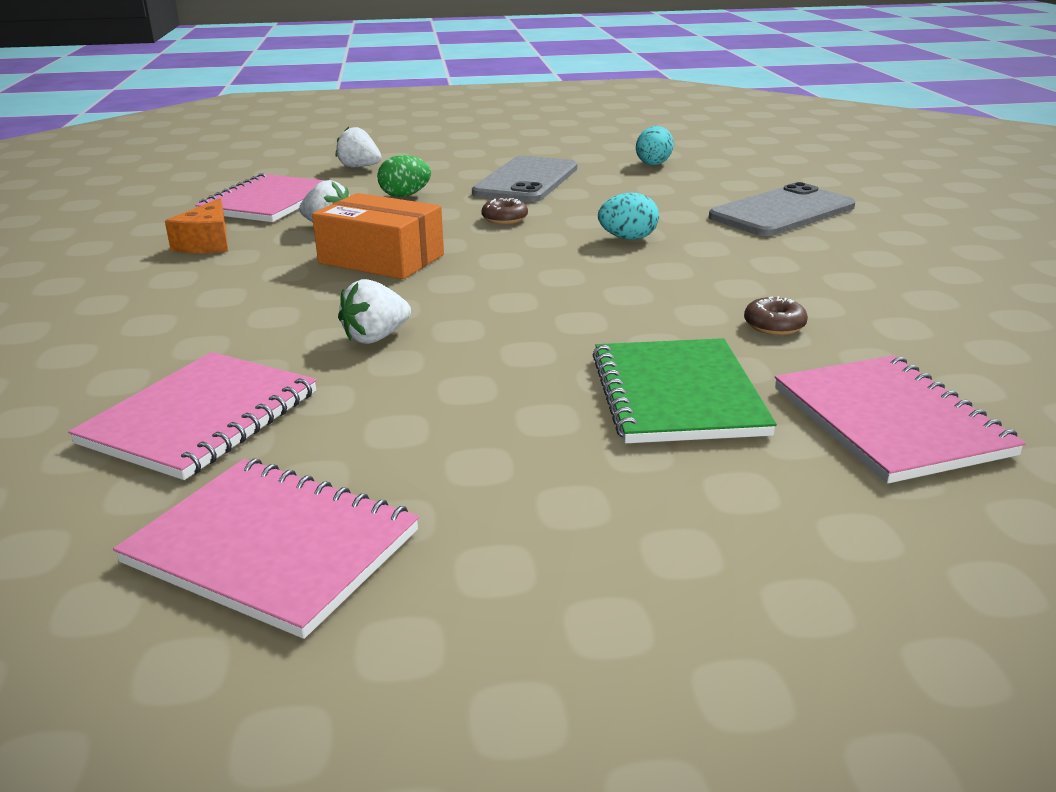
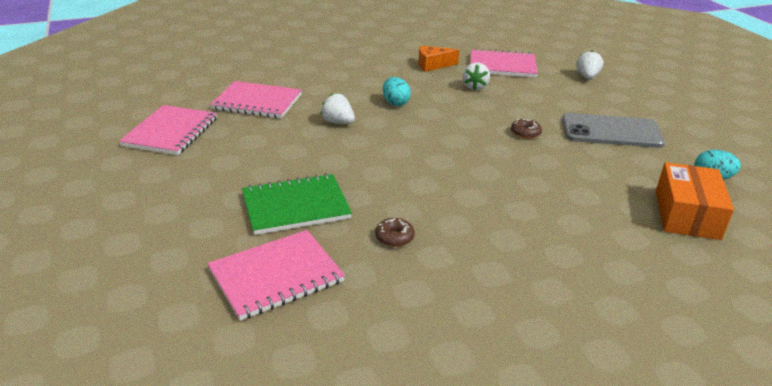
camera: 75 degrees right, 5 degrees up
orange box [312,193,444,279] -> orange box moved to [656,162,734,240]
green egg [377,155,431,197] -> none
turquoise egg [598,193,659,240] -> turquoise egg moved to [383,77,411,106]
grey phone [709,182,856,236] -> none

